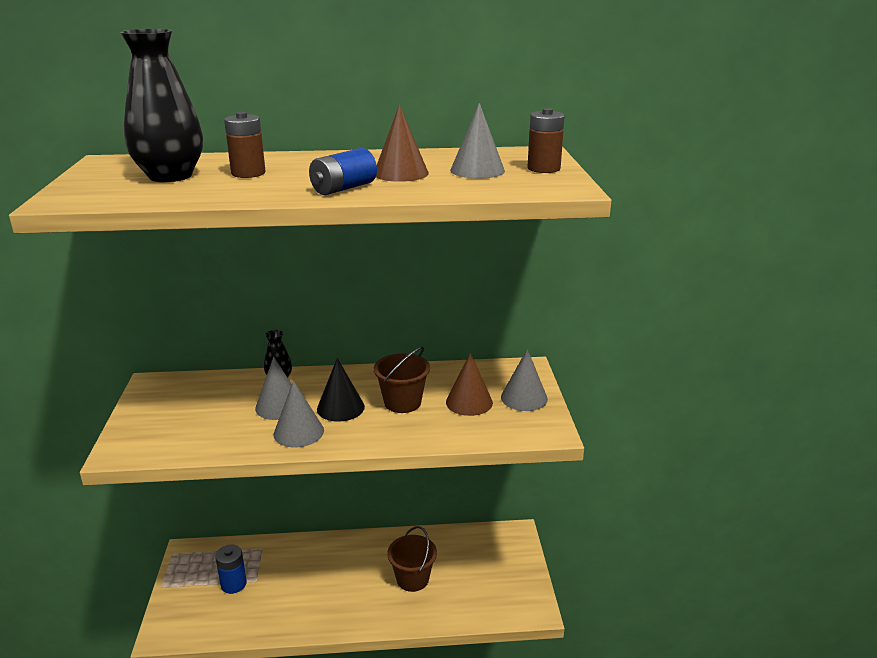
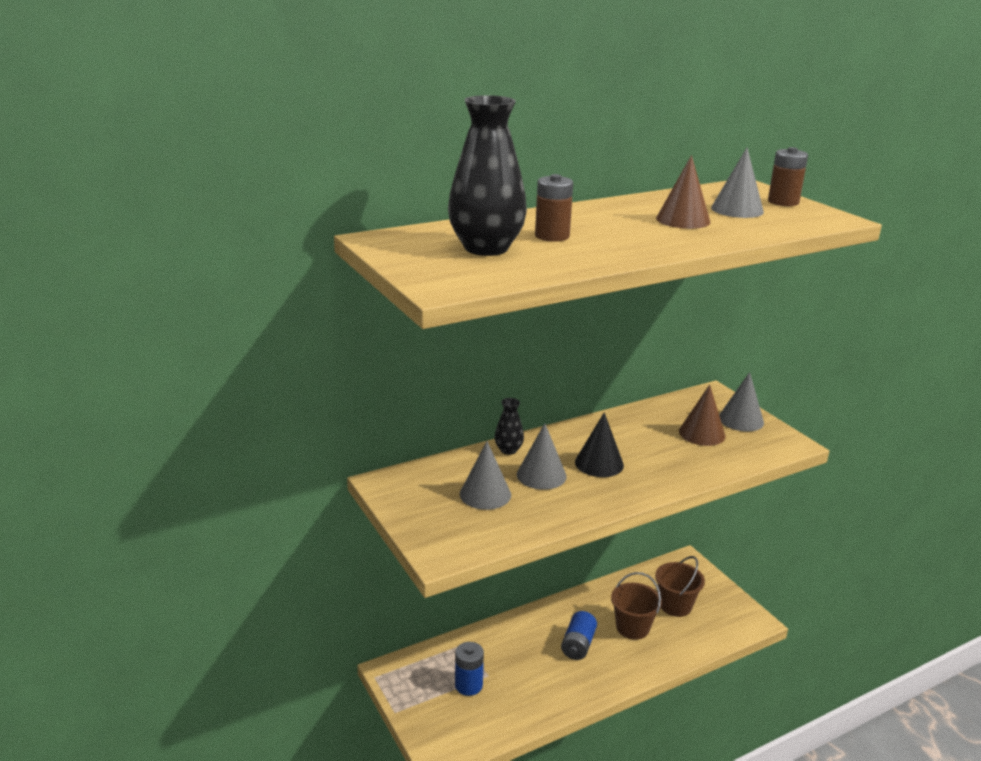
camera: 25 degrees left, 0 degrees up
grey cone [273,380,324,447] -> grey cone moved to [460,441,511,510]
blue battery [309,148,377,195] -> blue battery moved to [561,611,597,660]
brown bucket [374,346,430,413] -> brown bucket moved to [655,556,705,617]

